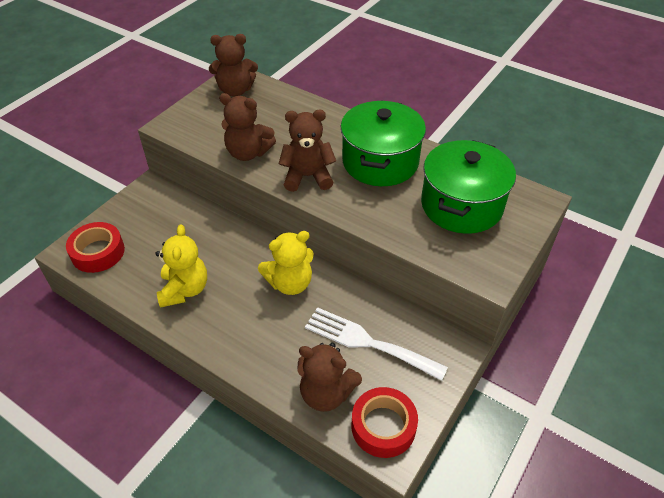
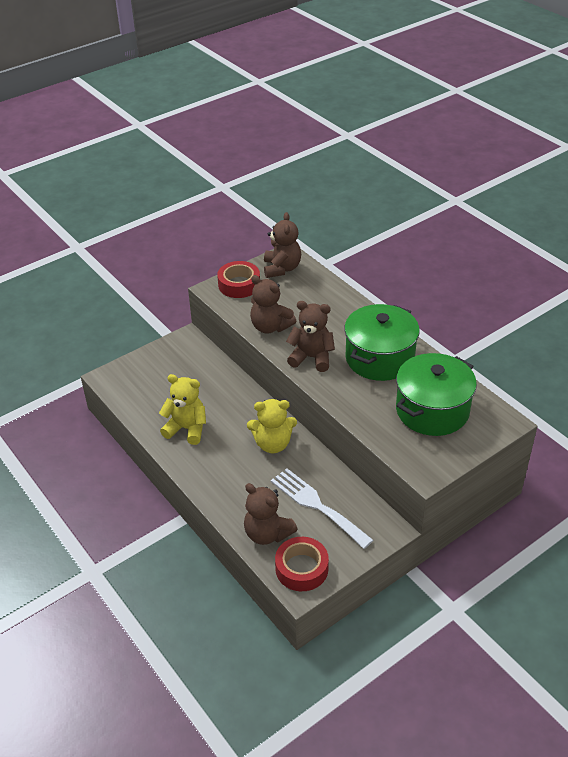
camera: 20 degrees right, 5 degrees down
red tape [66,222,125,273] -> red tape moved to [217,261,260,298]
yellow teddy bear [155,225,207,308] -> yellow teddy bear turned 90 degrees counterclockwise [159,374,206,445]
brown teddy bear [209,34,258,96] -> brown teddy bear turned 105 degrees counterclockwise [264,212,301,278]

